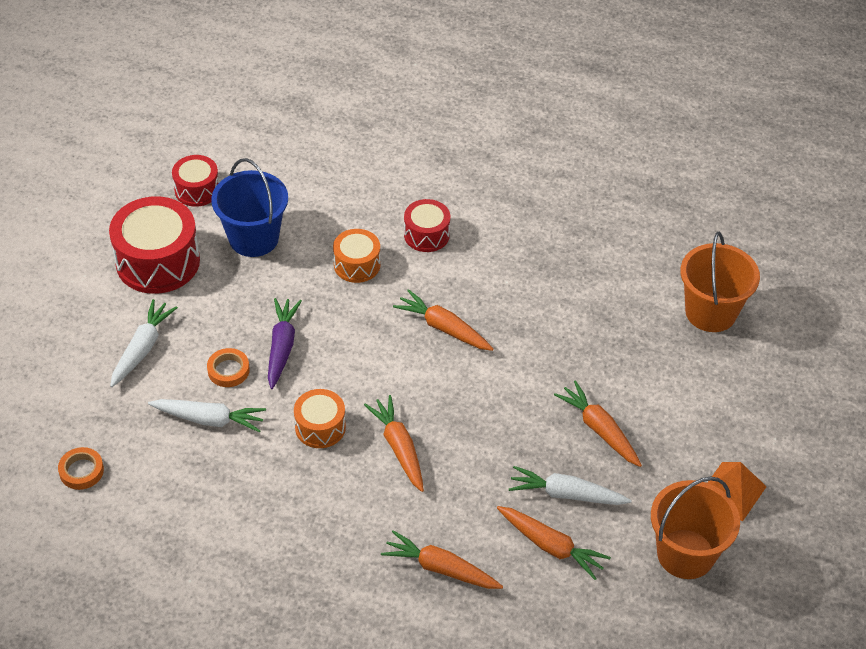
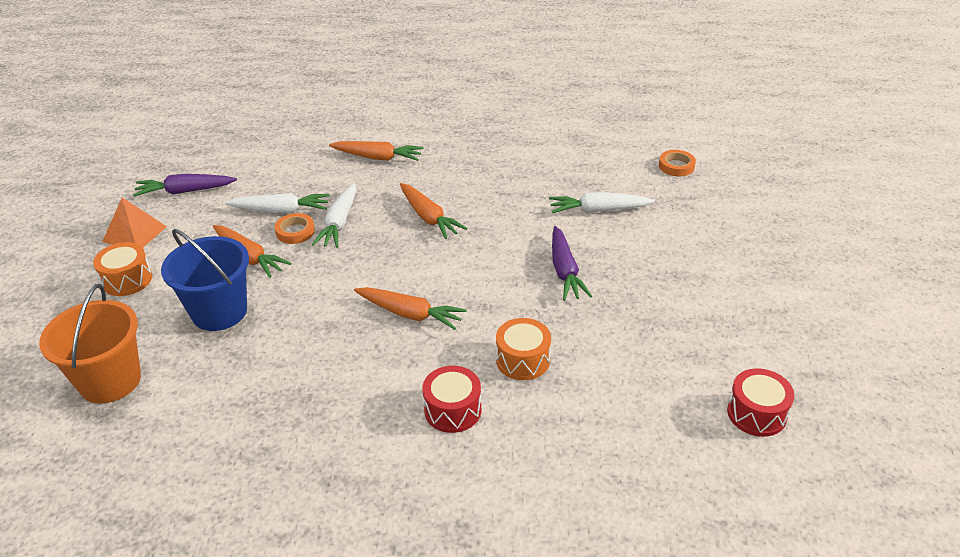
camera: 170 degrees right, 10 degrees down
red drum [109,196,200,294] -> none
white carrot [110,299,178,387] -> white carrot moved to [312,183,356,248]
orange tape [207,348,250,387] -> orange tape moved to [275,213,315,244]
blue bucket [211,158,288,257] -> blue bucket moved to [161,229,249,331]
orange drum [294,389,346,448] -> orange drum moved to [93,242,152,296]
orange carrot [497,506,611,580] -> none
orange bucket [651,477,740,579] -> purple carrot [133,174,237,197]

